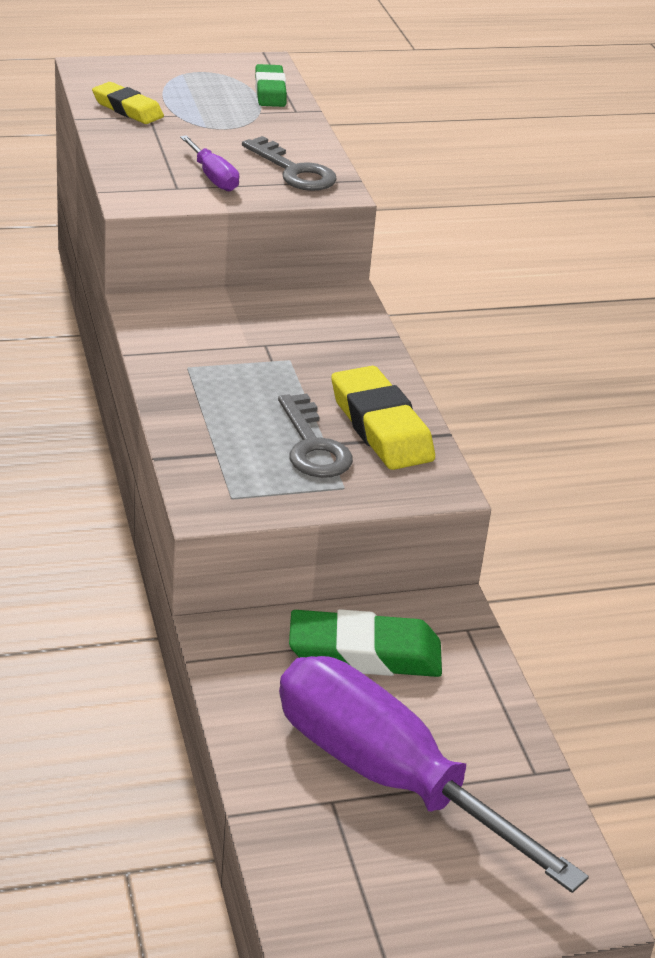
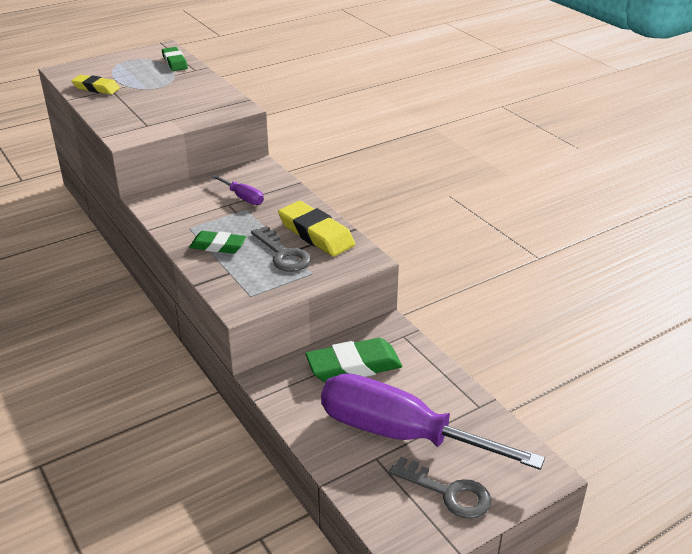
camera: 15 degrees left, 0 degrees up
purple screwdriver [180,135,239,191] -> purple screwdriver moved to [212,175,264,205]
grey key [242,136,337,191] -> grey key moved to [389,457,491,519]
none -> green eraser [189,231,246,254]

